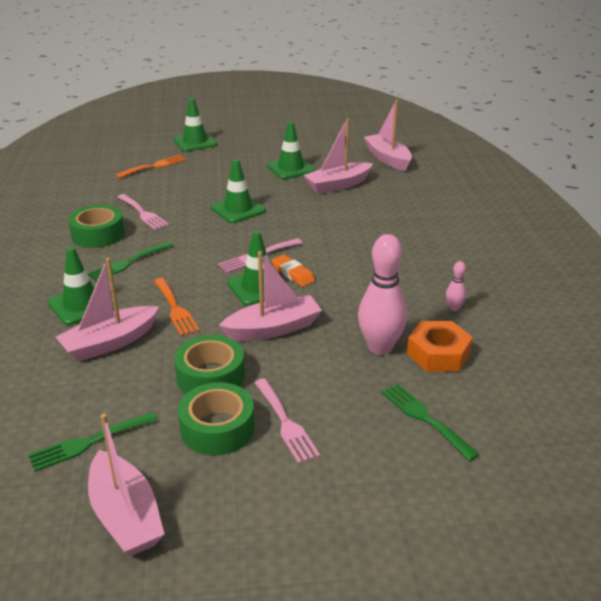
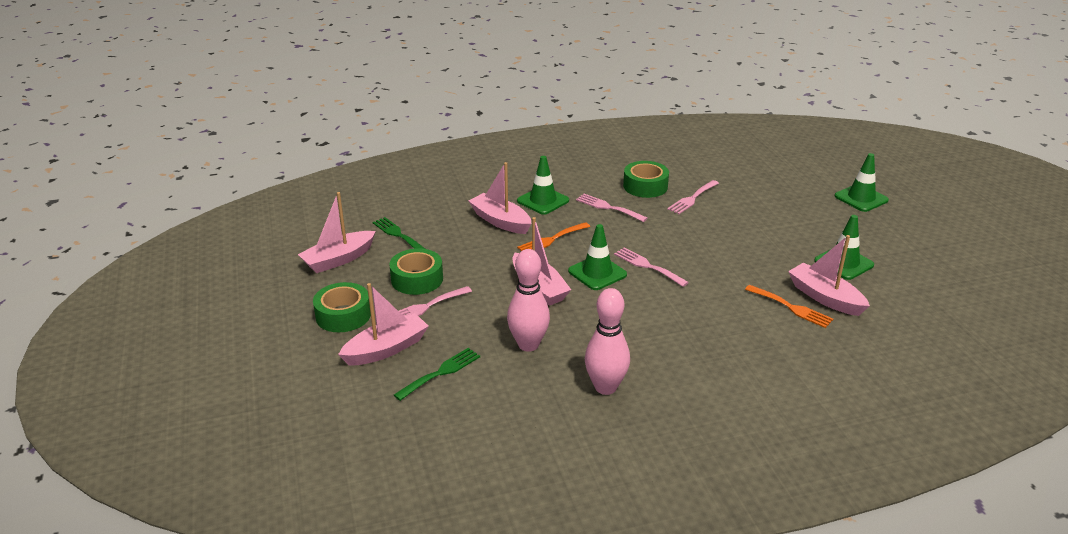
camera: 80 degrees right, 0 degrees up
green fork [87,241,173,282] -> pink fork [576,194,648,222]
orange fork [115,155,186,178] -> orange fork moved to [745,285,833,328]
green tape [174,335,245,394] -> green tape moved to [313,282,371,332]
green traffic cone [211,159,266,223] -> none
orange eraser [271,255,315,287] -> none
pink boat [364,99,412,171] -> pink boat moved to [338,283,429,365]
orange nut [407,321,473,372] -> none
pink bowling pin [446,261,467,311] -> pink bowling pin [585,288,630,395], size x2.20

